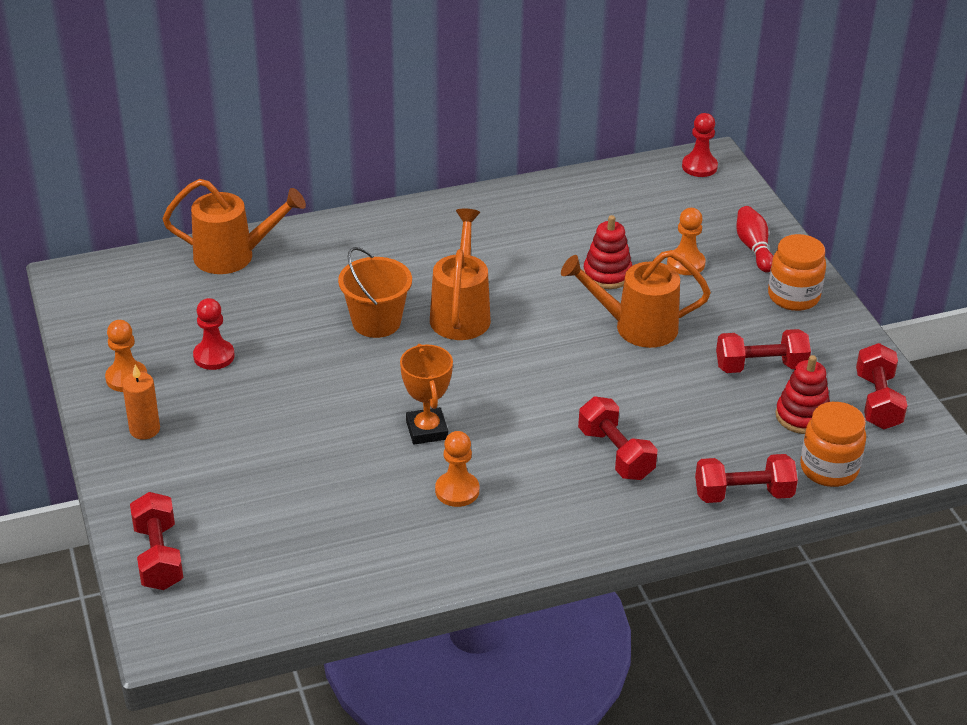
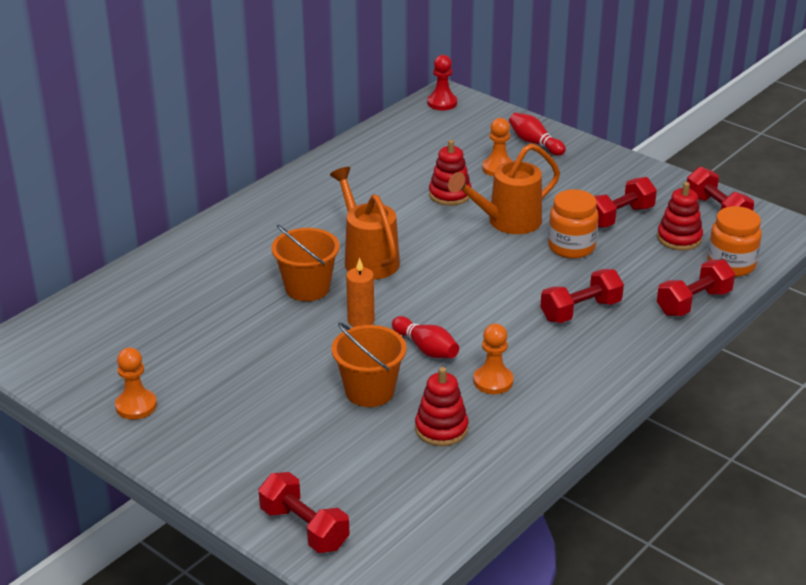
camera: 30 degrees left, 5 degrees down
orange candle [122,365,160,440] -> orange candle moved to [346,257,374,327]
orange watering can [163,179,306,274] -> none
red pawn [193,298,235,370] -> none
orange trophy [400,344,453,445] -> red bowling pin [392,316,459,358]
red dumbbell [578,397,657,480] -> red dumbbell turned 60 degrees counterclockwise [540,269,624,323]
orange jar [768,234,826,311] -> orange jar moved to [548,189,599,259]
none -> orange bucket [332,322,407,407]
none -> red stacking toy [415,367,468,446]

